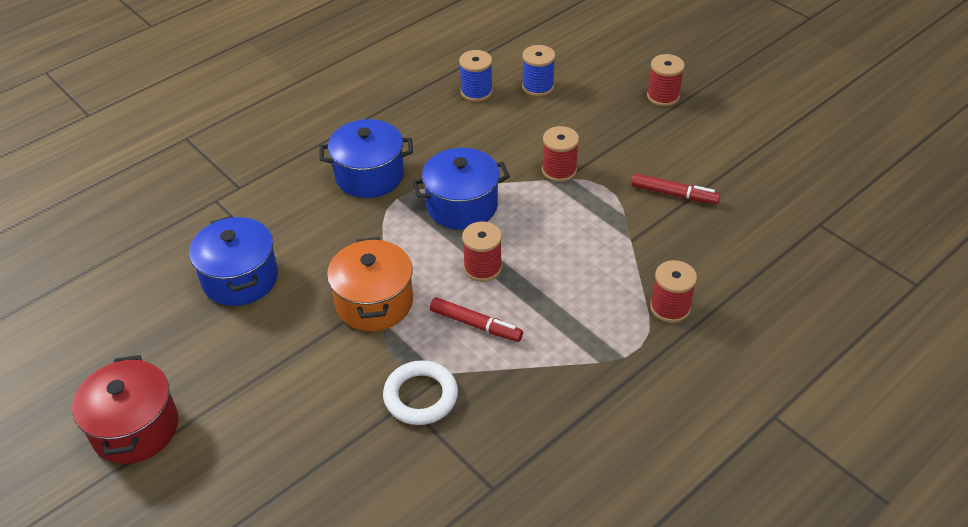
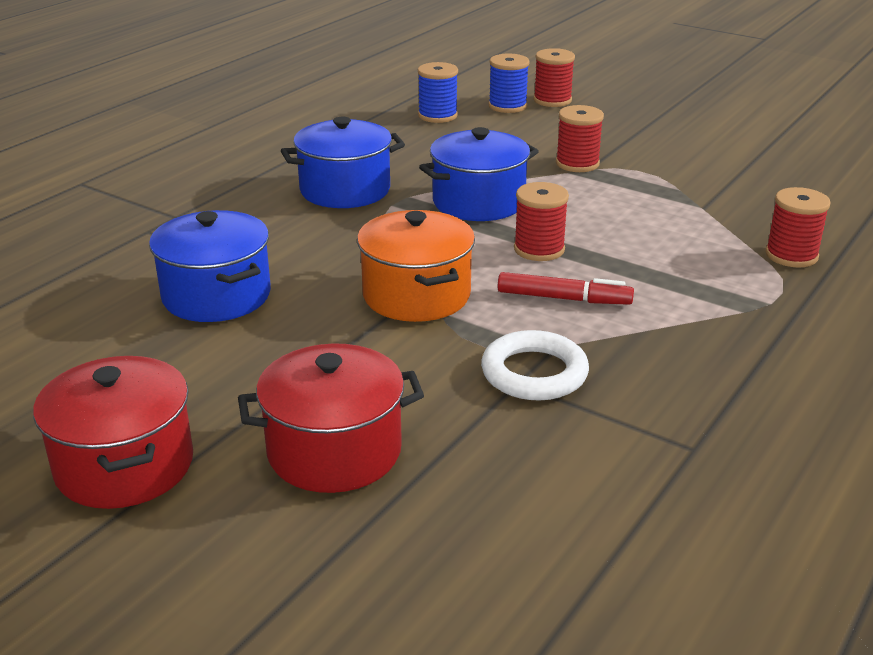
camera: 15 degrees left, 15 degrees down
red marker [631,173,720,204] -> none
red spool [647,54,685,106] -> red spool moved to [533,48,575,107]
none -> red pot [238,343,424,493]

